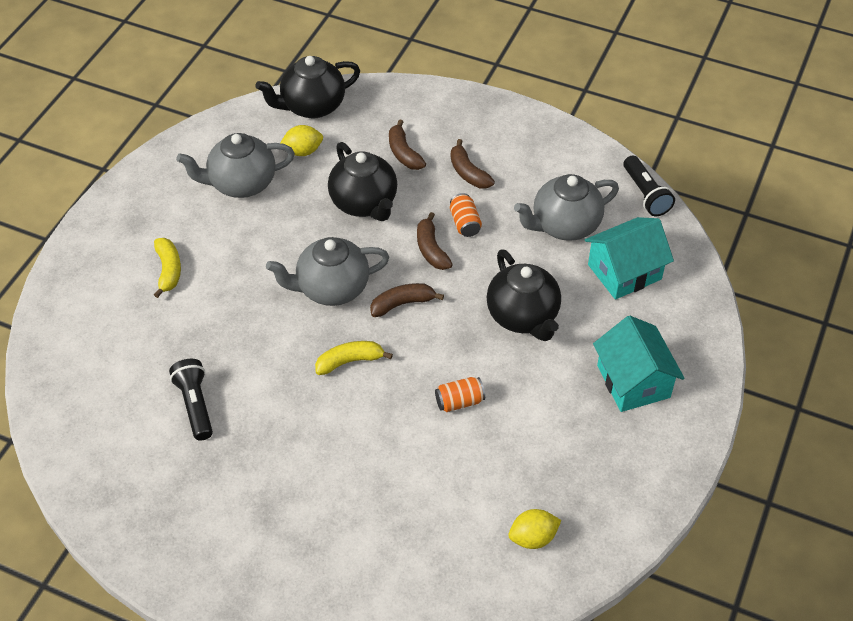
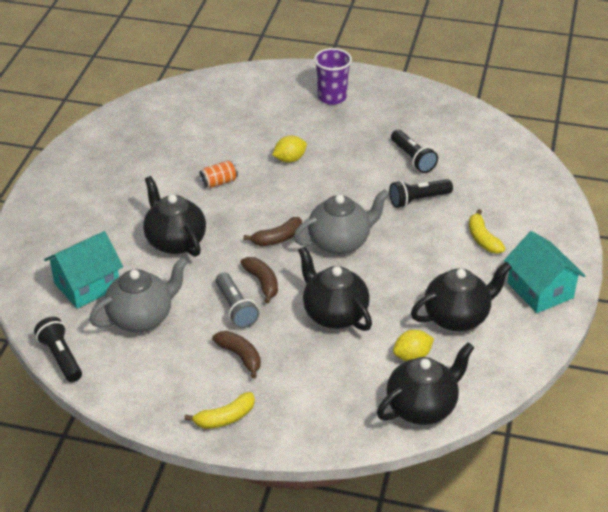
camera: 170 degrees right, 10 degrees down
grey teapot [176,133,295,198] -> black teapot [411,262,512,331]
yellow banana [315,341,393,375] -> yellow banana moved to [184,392,255,429]
brown banana [389,119,426,170] -> none
orange can [450,193,482,237] -> grey flashlight [216,272,259,328]
yellow lemon [508,509,561,549] -> yellow lemon moved to [272,135,307,163]
turquoise house [593,316,684,412] -> turquoise house moved to [504,231,585,313]
none -> purple cup [314,48,352,105]
none -> black flashlight [389,179,453,208]

